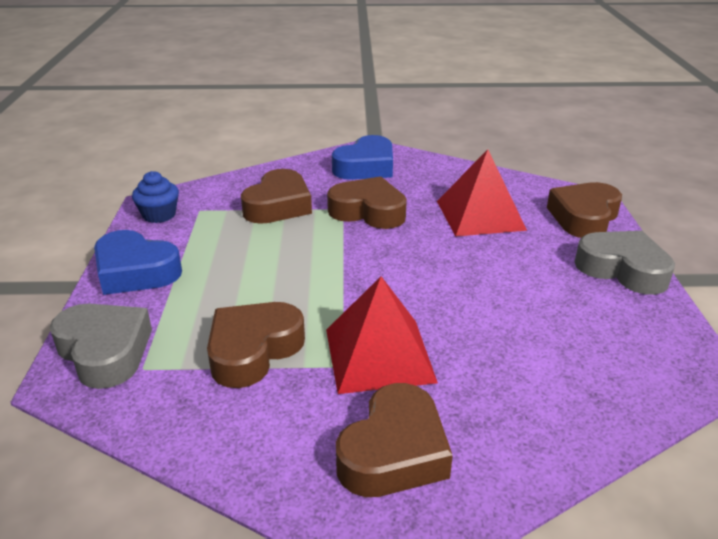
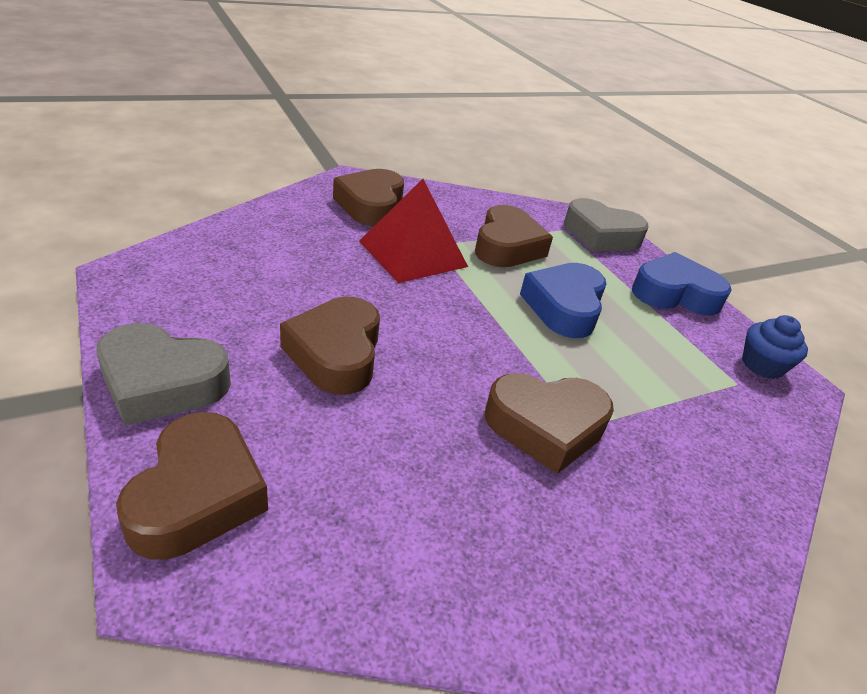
camera: 150 degrees right, 5 degrees up
brown heart [241,169,312,224] -> brown heart moved to [280,297,380,395]
blue heart [332,135,393,180] -> blue heart moved to [520,263,607,338]
red pyramid [437,149,527,237] -> none

